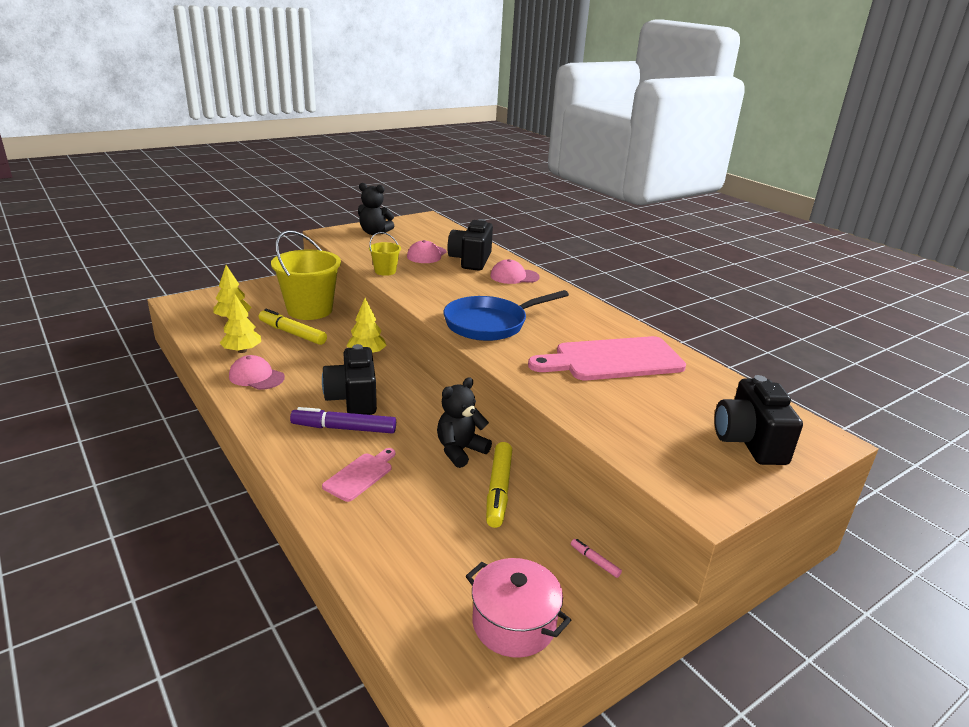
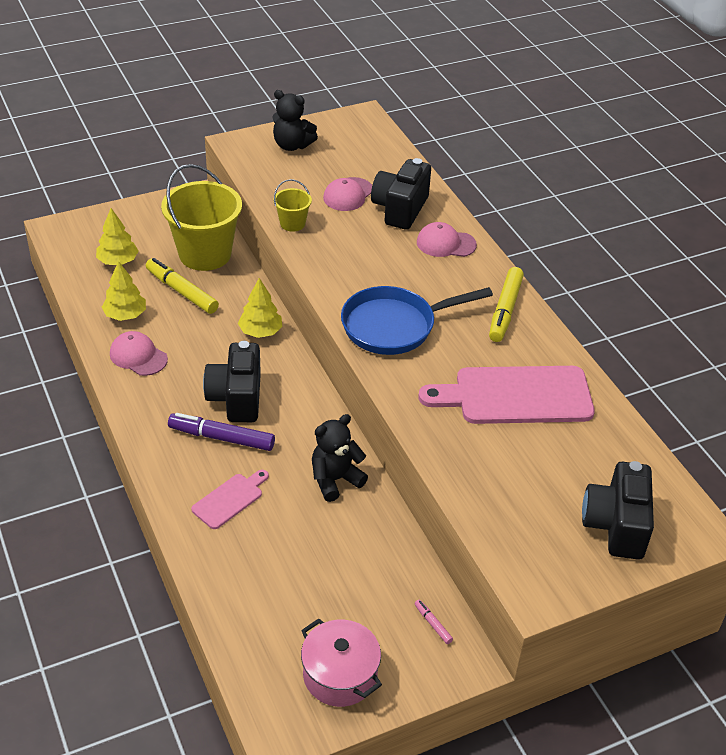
camera: 10 degrees right, 15 degrees up
yellow marker [486,442,512,528] -> yellow marker moved to [489,267,524,342]

